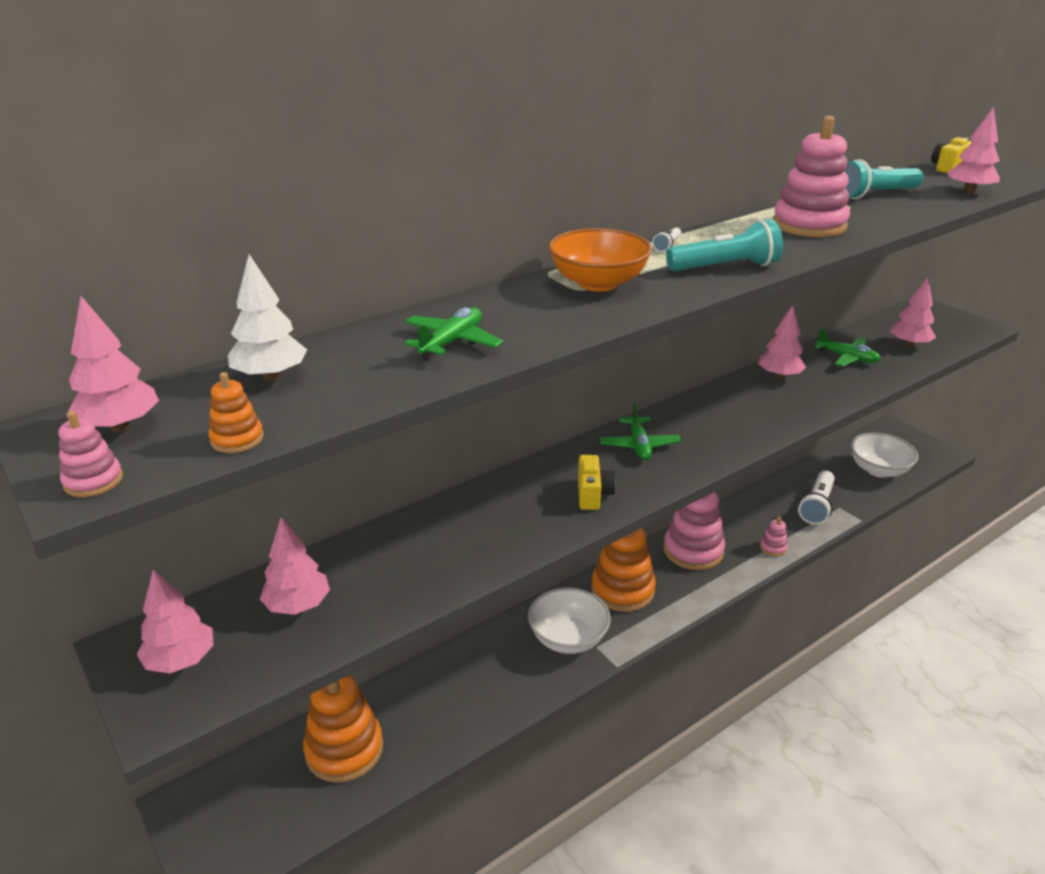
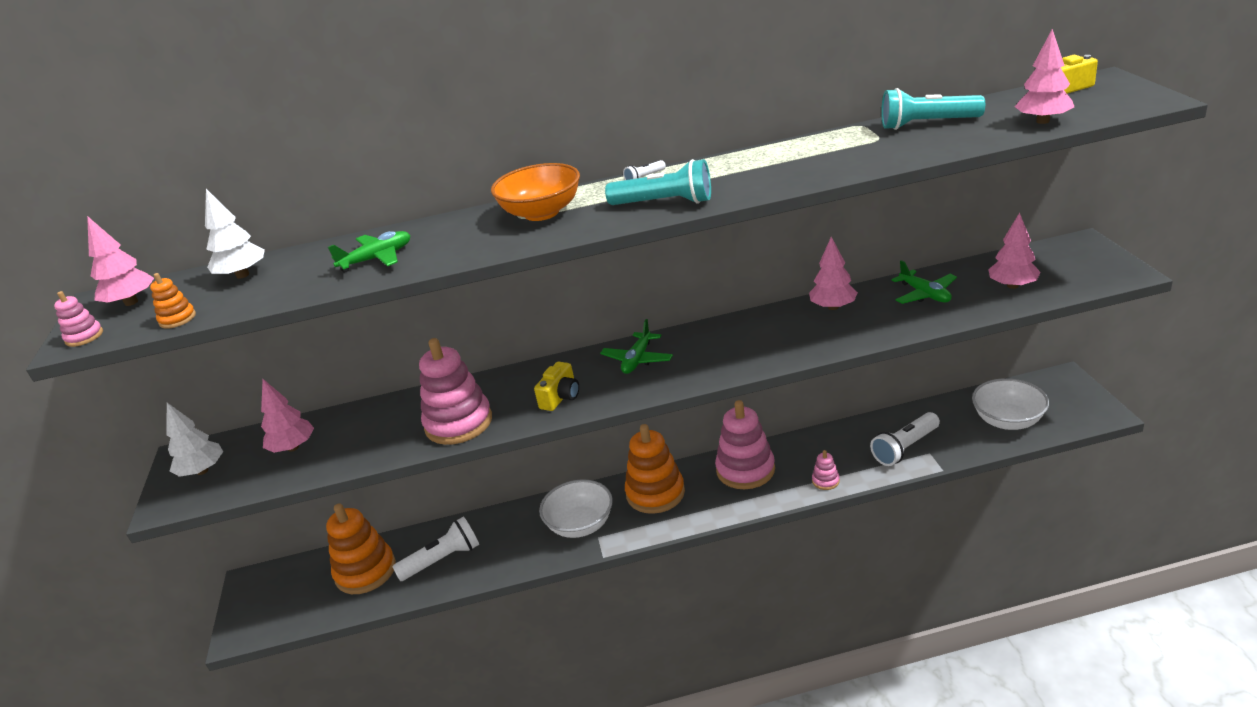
camera: 30 degrees right, 0 degrees up
pink tree [136,569,214,674] -> white tree [166,403,223,477]
pink stacking toy [773,116,850,237] -> pink stacking toy moved to [419,338,492,445]
none -> white flashlight [392,516,479,581]

